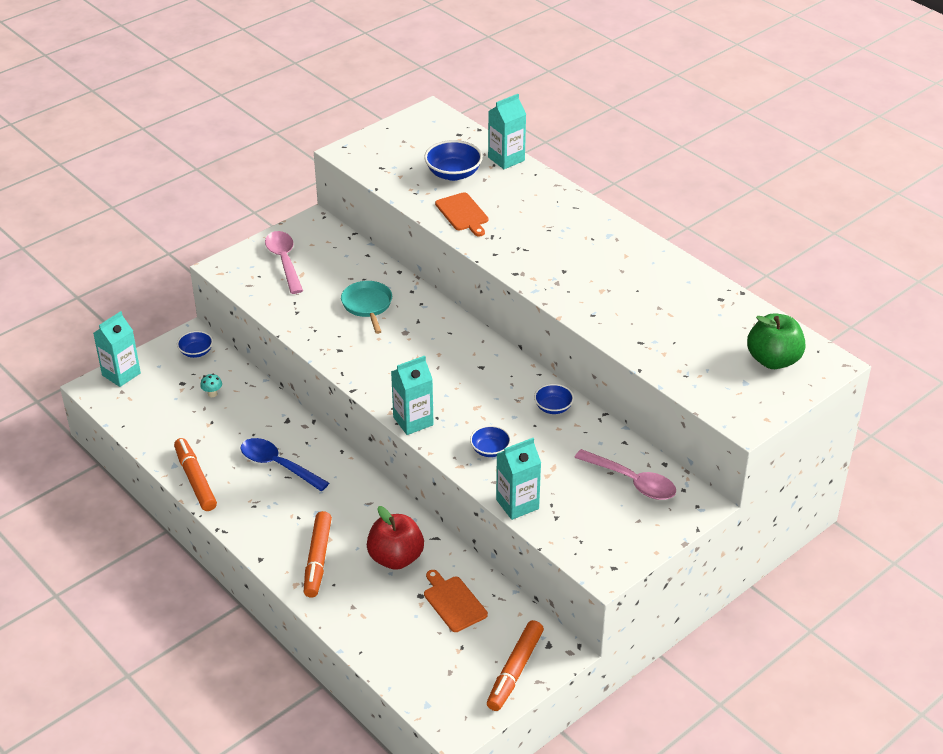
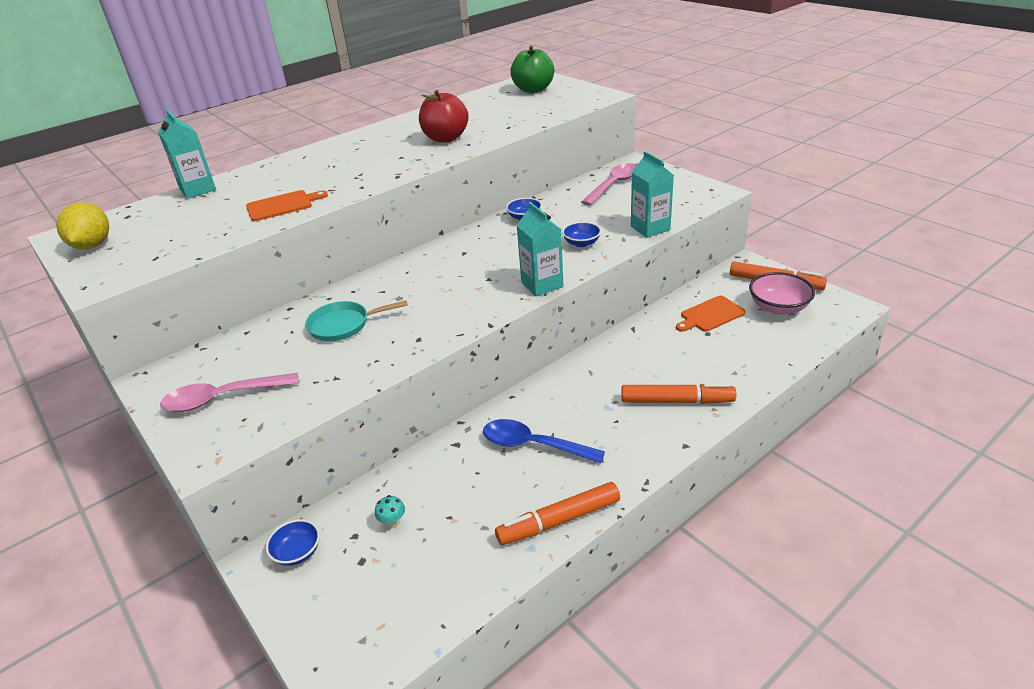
camera: 85 degrees left, 5 degrees down
turquoise carton [93,311,141,387] -> none
blue spoon [241,438,329,491] -> blue spoon turned 75 degrees clockwise [483,419,605,463]
red apple [367,506,424,570] -> red apple moved to [419,90,469,143]
blue bowl [424,140,483,181] -> none
none -> yellow lemon [56,202,109,249]
none -> pink bowl [749,272,815,315]

